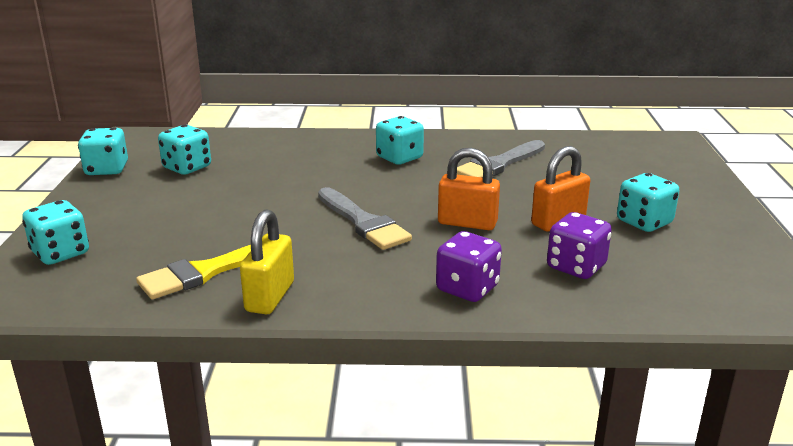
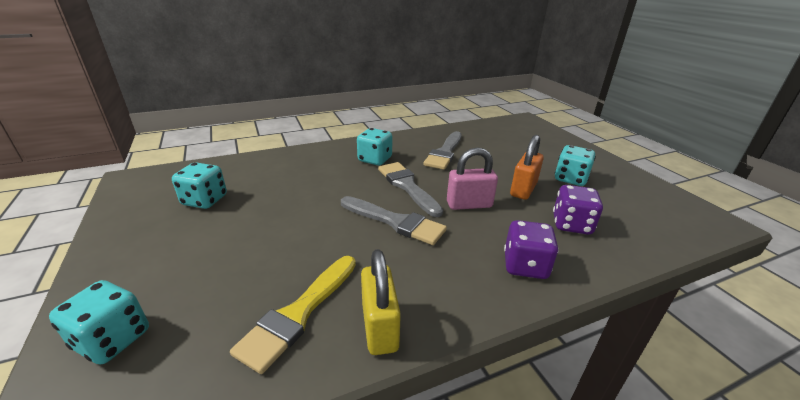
camera: 25 degrees left, 5 degrees up
turquoise dice [78,127,128,175] -> none
orange padlock [438,148,500,230] -> pink padlock [447,147,498,210]
none -> grey brush [378,162,443,217]

